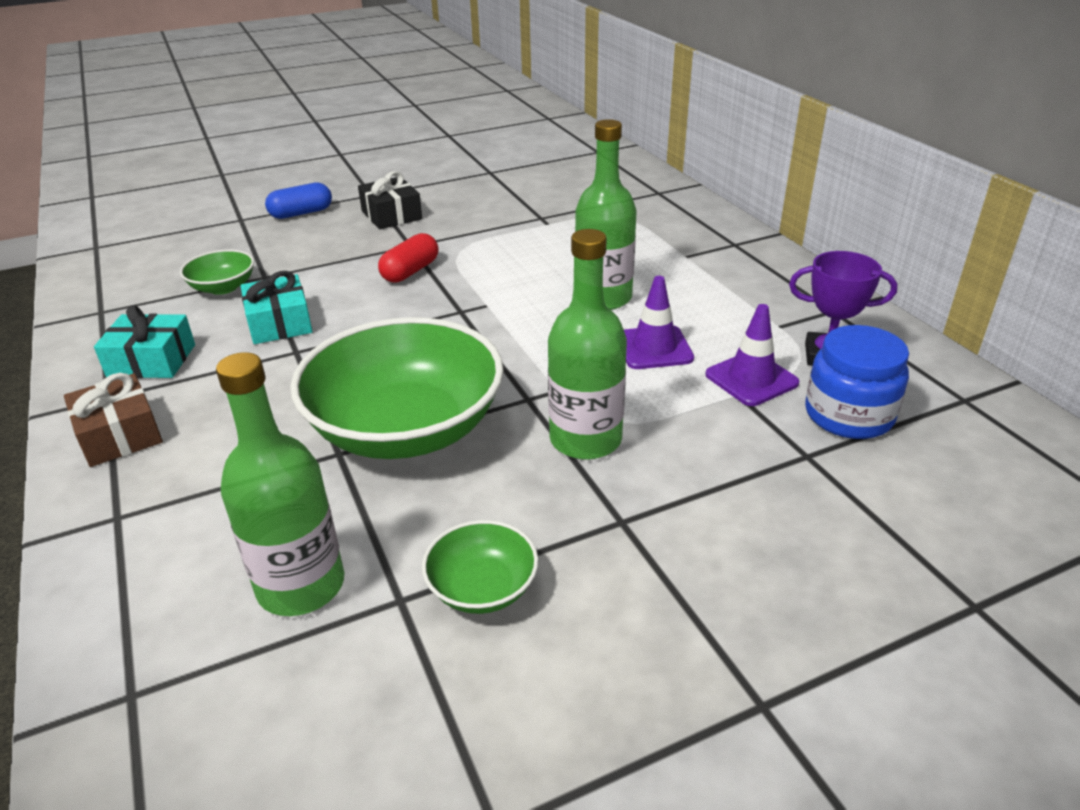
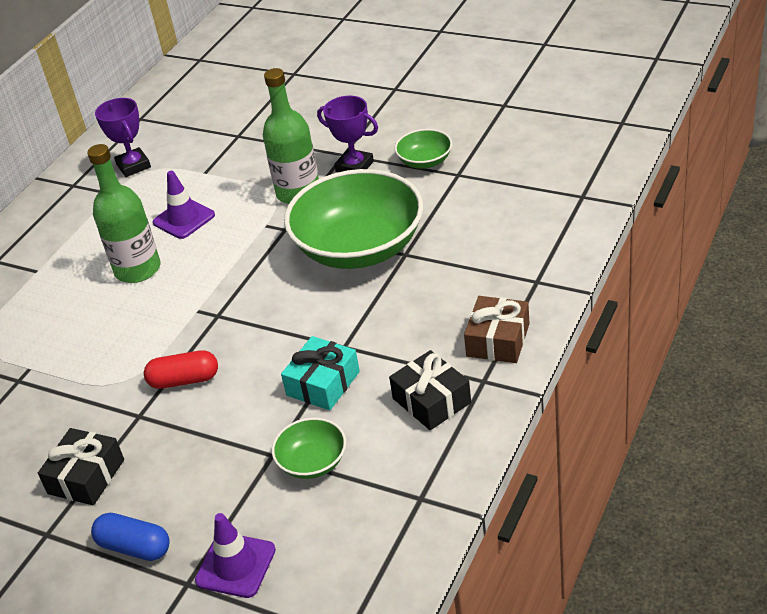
camera: 125 degrees left, 5 degrees up
turquoise gift [94,305,195,378] -> black gift [389,350,471,430]
green bottle [216,352,344,616] -> none
purple traffic cone [705,304,799,406] -> purple traffic cone moved to [195,513,276,598]
blue jar [805,325,909,439] -> none
none -> purple trophy [317,96,378,172]

